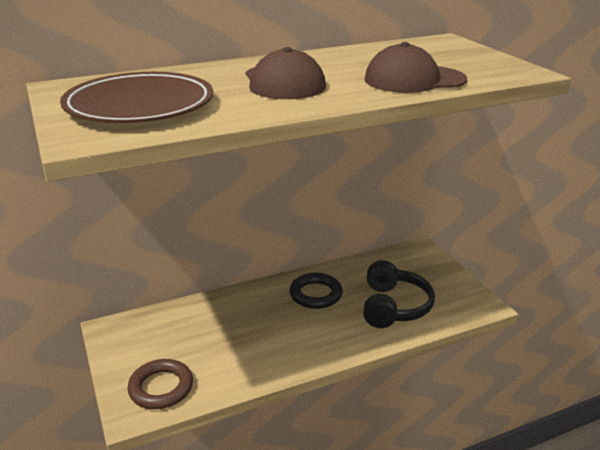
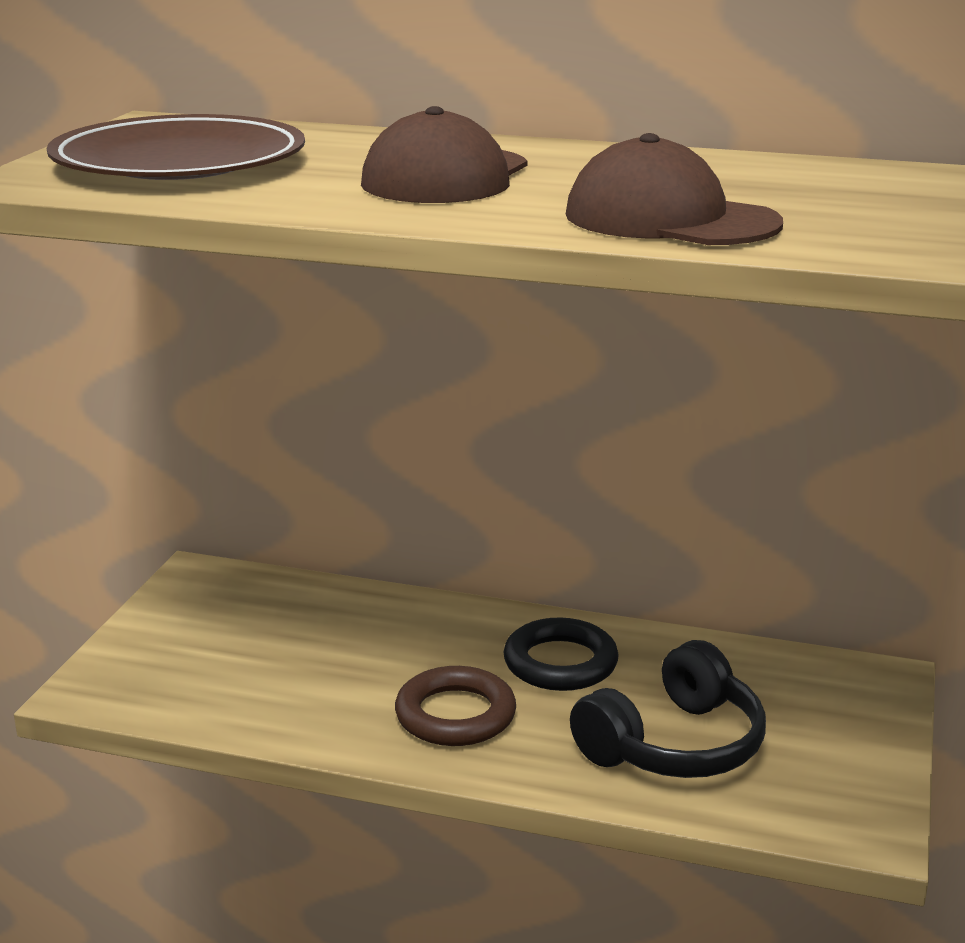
camera: 40 degrees right, 5 degrees down
brown ring [128,359,193,409] -> brown ring moved to [395,666,516,746]

